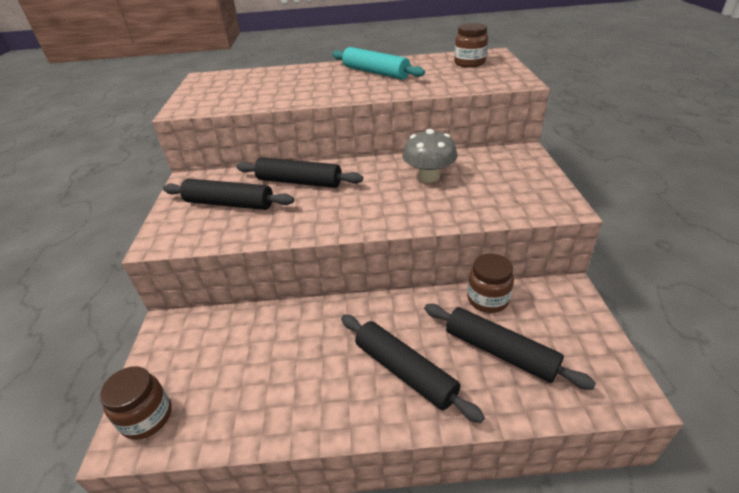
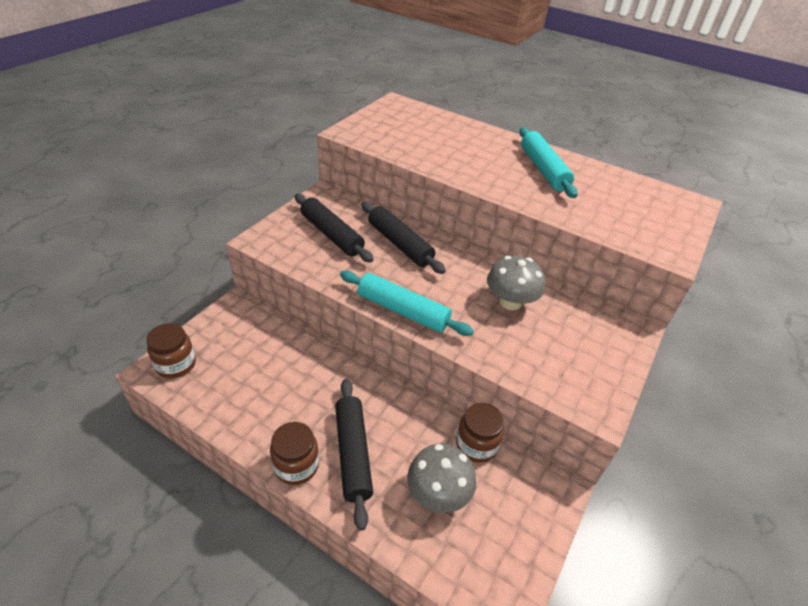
camera: 30 degrees right, 5 degrees up
black rolling pin [424,304,596,390] -> grey mushroom [407,444,476,513]
brown jar [454,23,488,68] -> brown jar moved to [270,422,319,485]
none -> turquoise rolling pin [340,271,474,336]

